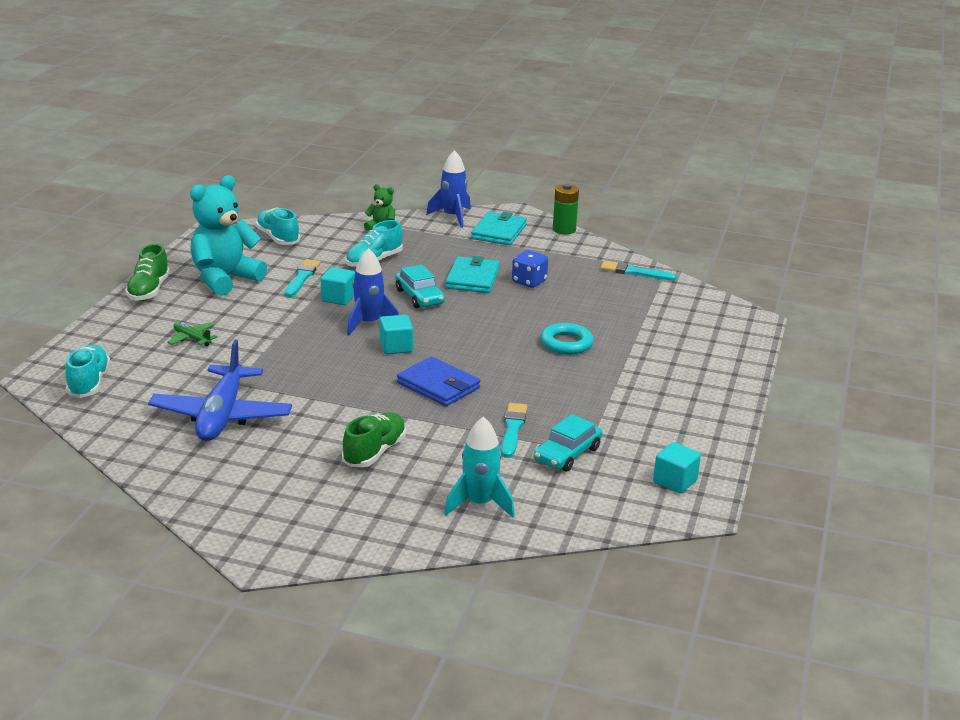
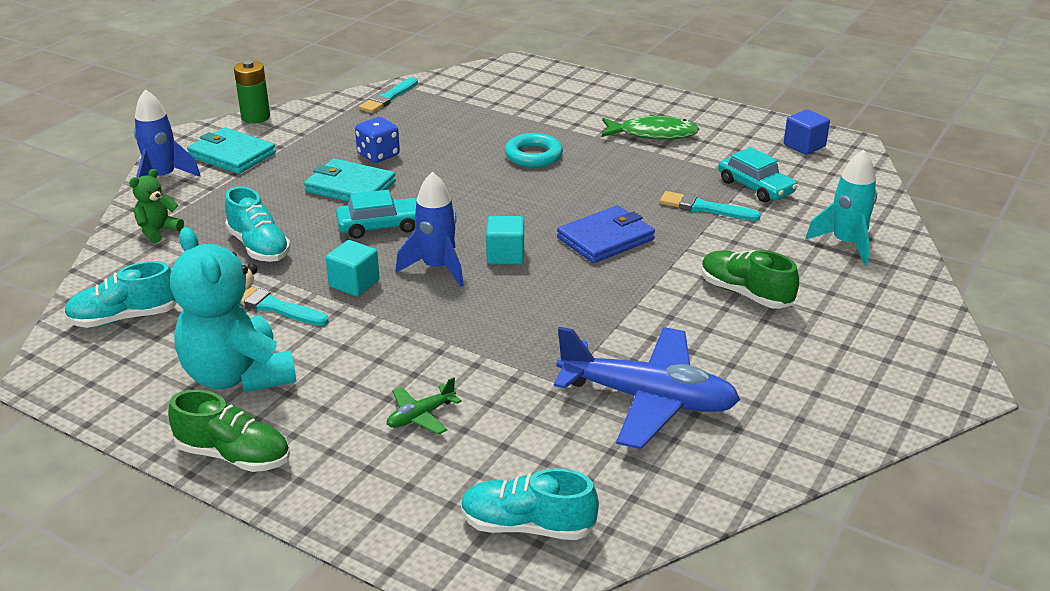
camera: 75 degrees left, 5 degrees up
turquoise cube [653,442,701,494] -> blue cube [784,109,830,155]
none -> green fish [602,114,699,140]

